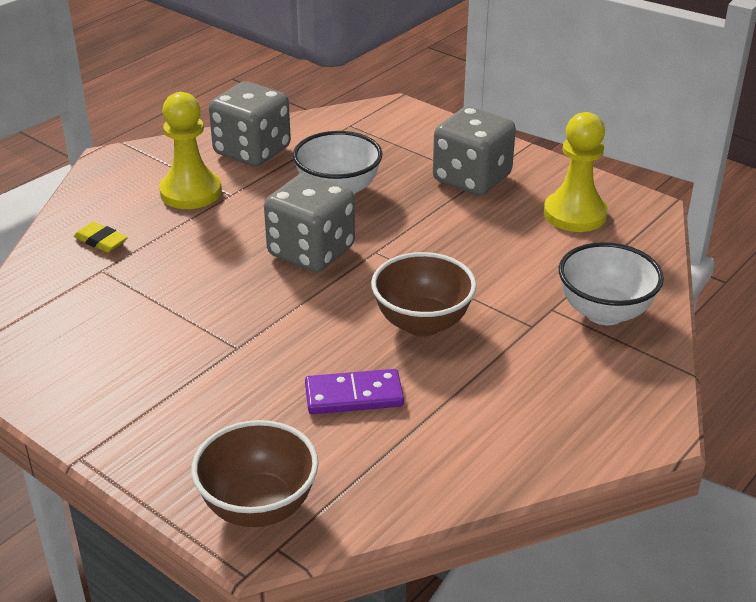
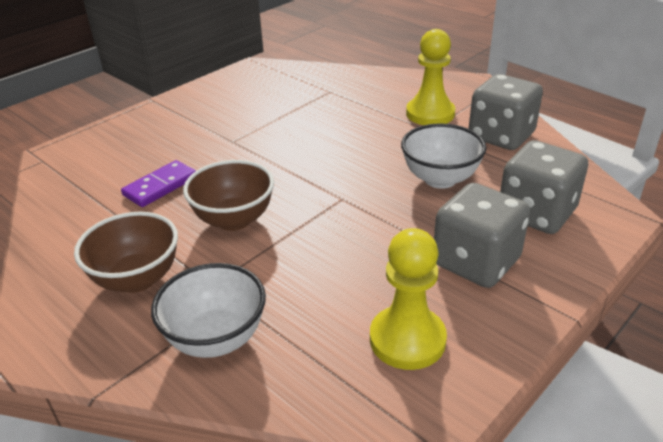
camera: 95 degrees right, 0 degrees up
yellow eraser [73,222,128,253] -> none
brown bowl [191,420,318,527] -> brown bowl moved to [74,212,178,293]
grey dice [264,173,355,272] -> grey dice moved to [500,140,588,234]
purple domino [305,369,404,414] -> purple domino turned 45 degrees clockwise [121,160,196,207]

